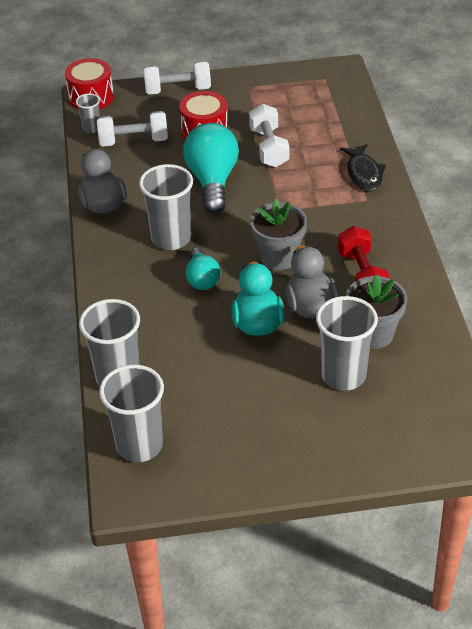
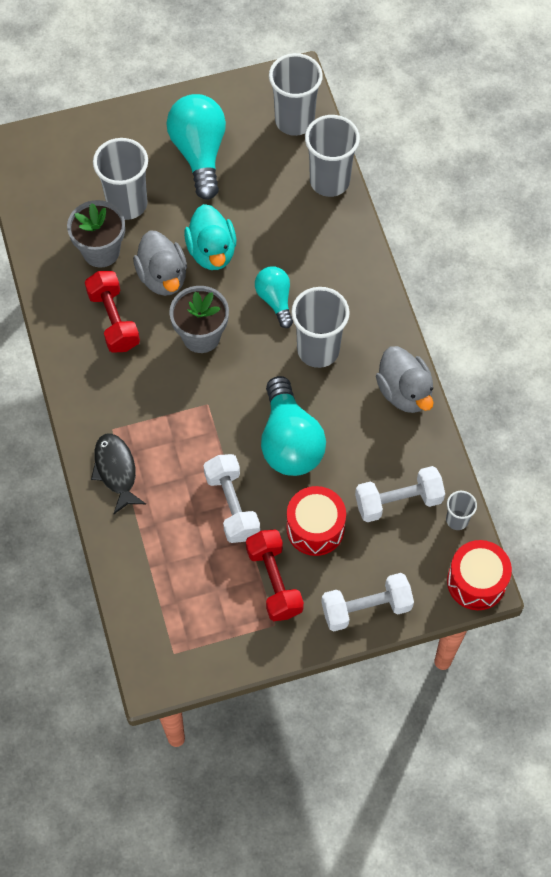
camera: 170 degrees right, 20 degrees up
none -> turquoise light bulb [166,94,226,200]
none -> red dumbbell [246,530,304,621]

